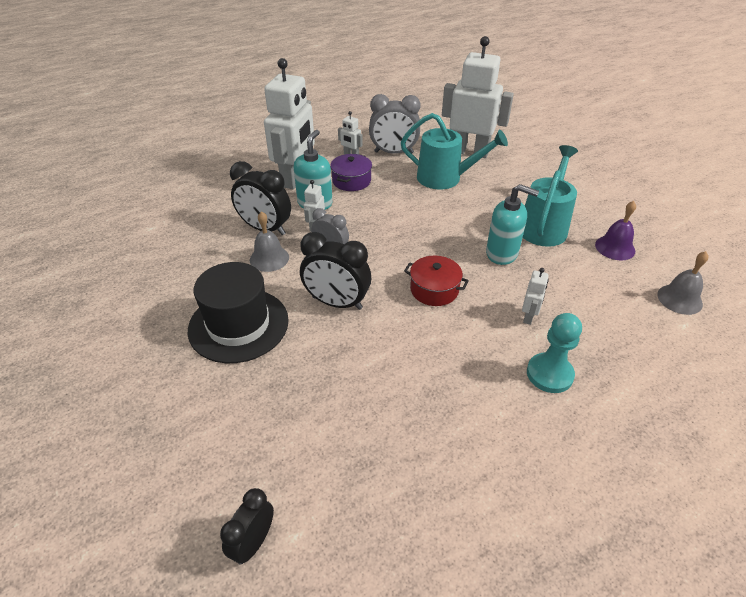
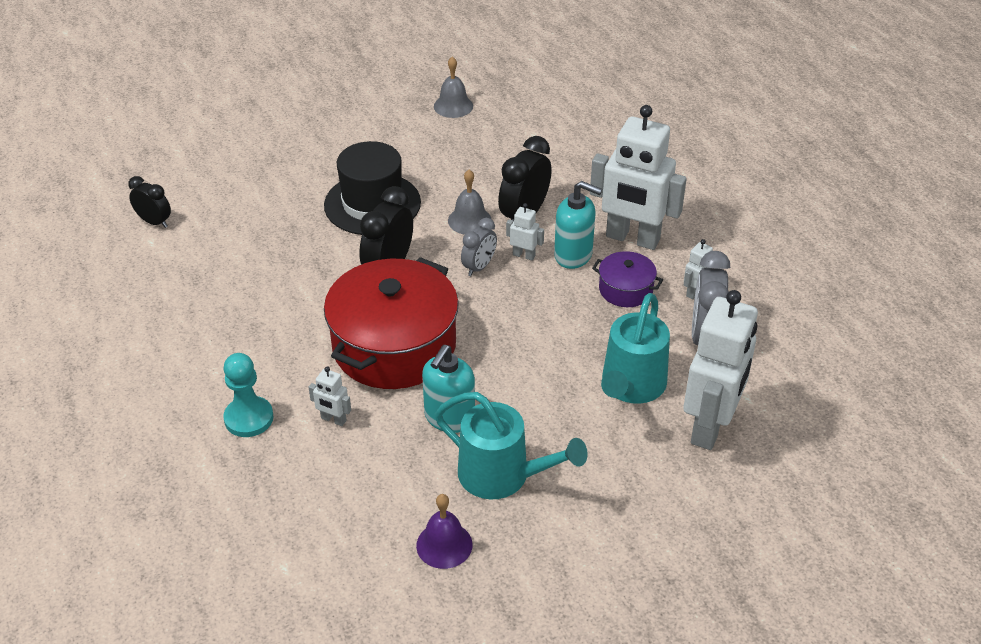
camera: 95 degrees right, 0 degrees up
red pot [404,256,469,306] -> red pot [324,257,459,389], size x2.18
grey bell [657,251,708,315] -> grey bell moved to [434,57,473,118]

